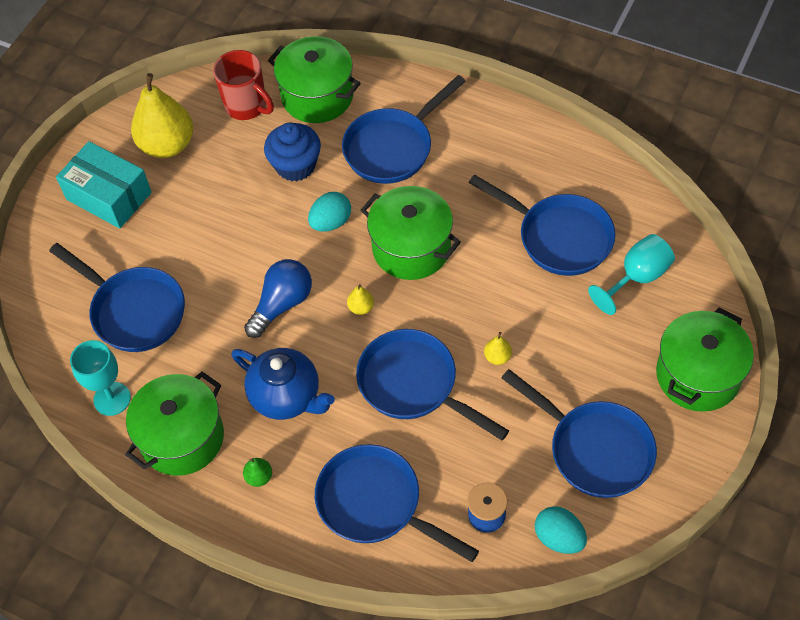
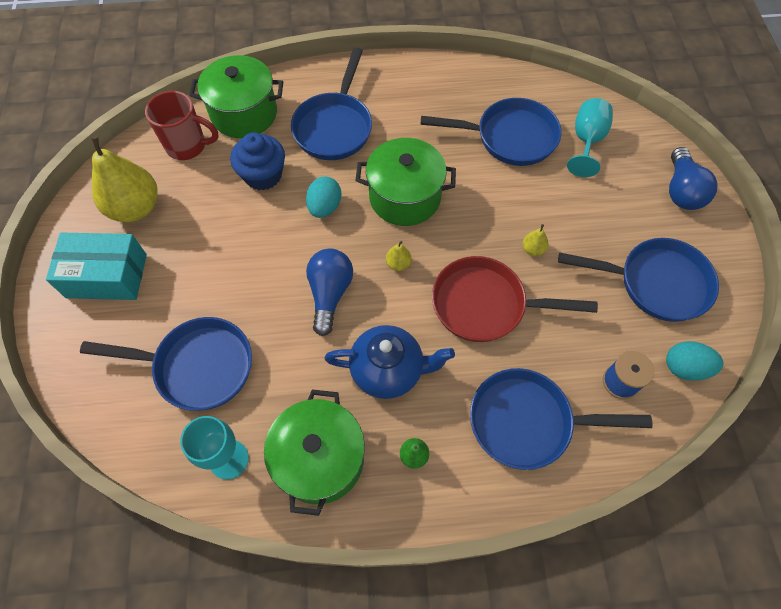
camera: 35 degrees left, 5 degrees up
blue pan [356,329,509,440] -> red pan [432,256,598,342]
green pot [656,307,754,412] -> blue light bulb [669,147,718,210]

